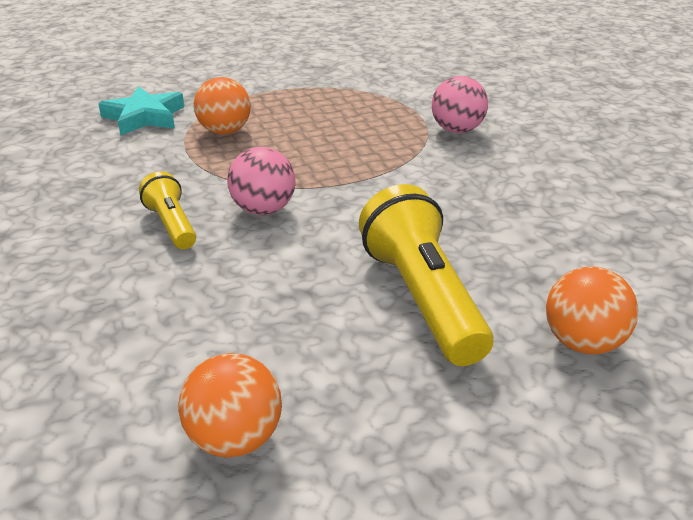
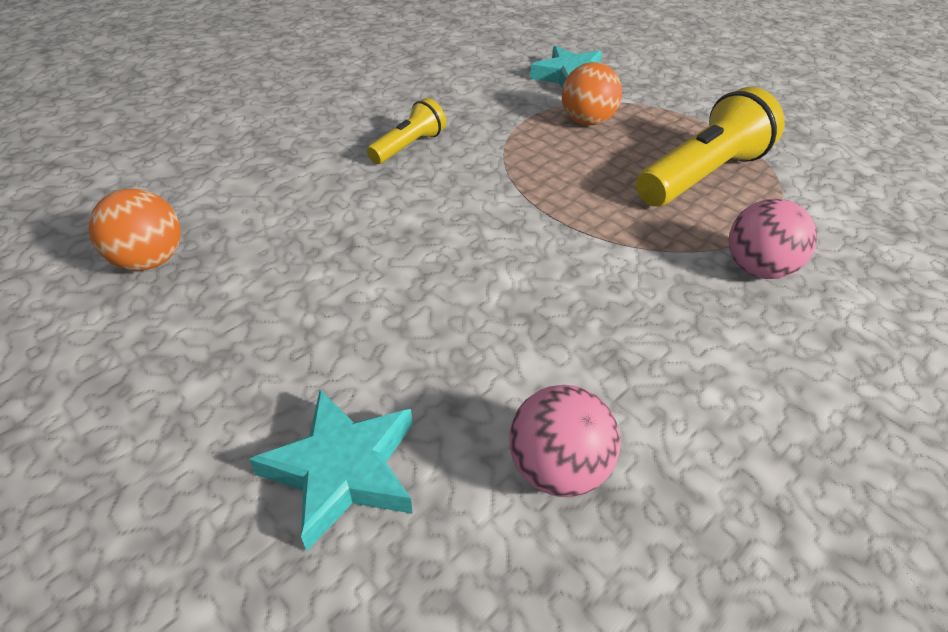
camera: 65 degrees right, 10 degrees up
pink ball [227,147,296,215] -> pink ball moved to [509,385,621,497]
yellow flashlight [359,184,493,366] -> yellow flashlight moved to [636,87,784,207]
orange ball [546,267,638,355] -> turquoise star [249,390,413,551]

